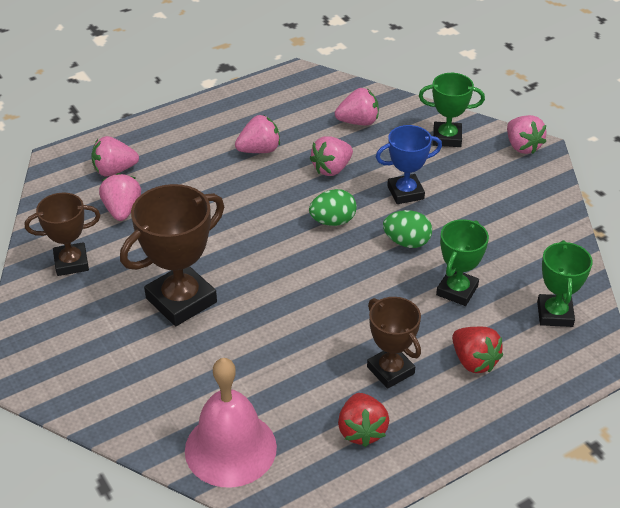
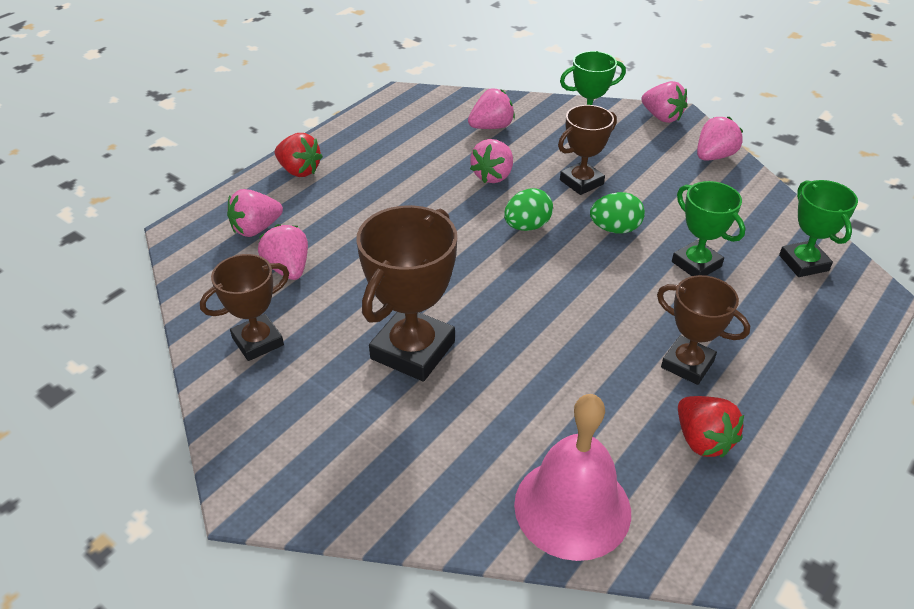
camera: 20 degrees left, 0 degrees up
pink strawberry [235,115,280,153] -> pink strawberry moved to [697,117,743,160]
blue trophy [376,125,442,204] -> brown trophy [558,105,617,195]
green trophy [436,219,489,306] -> green trophy turned 45 degrees counterclockwise [672,181,745,276]
red strawberry [452,327,503,373] -> red strawberry moved to [275,133,323,177]

